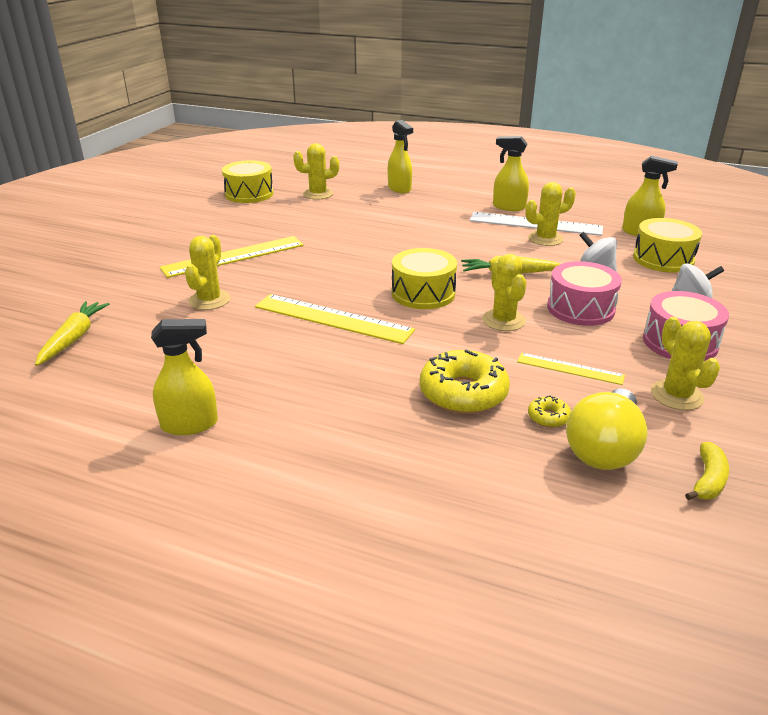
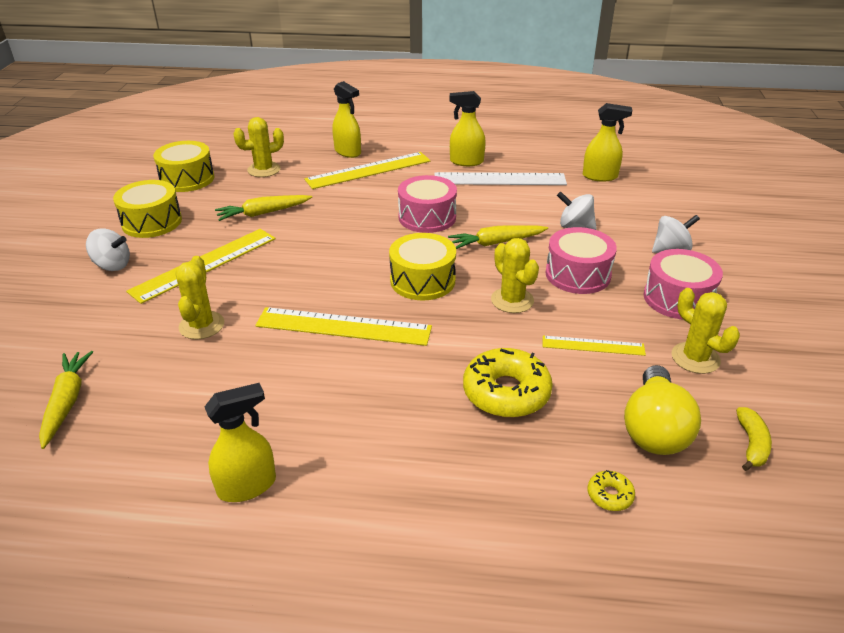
camera: 15 degrees left, 5 degrees up
yellow cactus [525,182,576,246] -> none
yellow donut [528,395,571,428] -> yellow donut moved to [588,470,635,511]
yellow drum [633,218,702,273] -> yellow drum moved to [113,180,182,238]
none -> white spinning top [86,229,130,271]
none -> yellow carrot [215,195,312,221]
none -> yellow ruler [304,152,431,189]
none -> pink drum [398,175,457,233]

